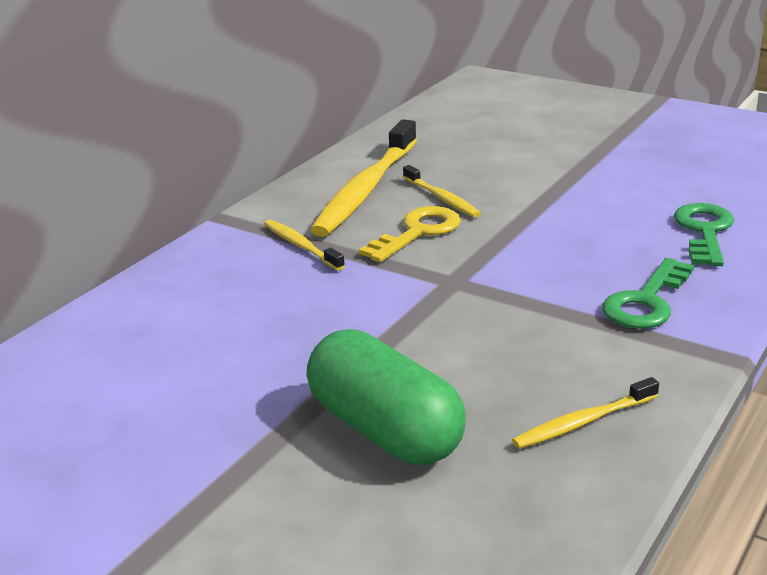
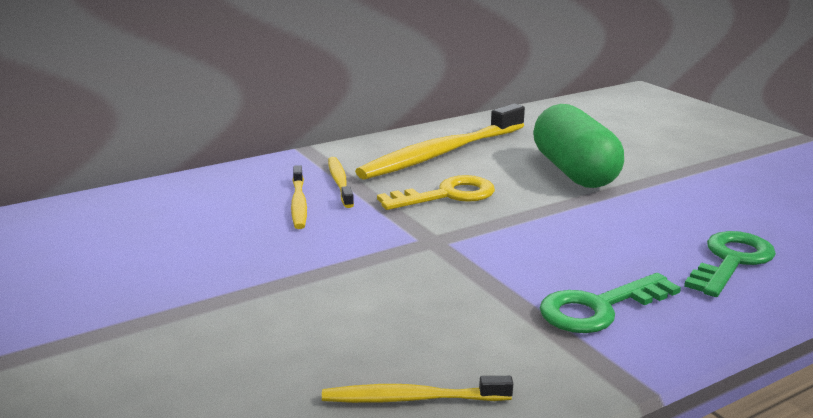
camera: 25 degrees right, 5 degrees down
green capsule [307,329,466,465] -> green capsule moved to [533,104,624,188]
yellow toothbrush [403,165,481,218] -> yellow toothbrush moved to [291,165,307,229]

